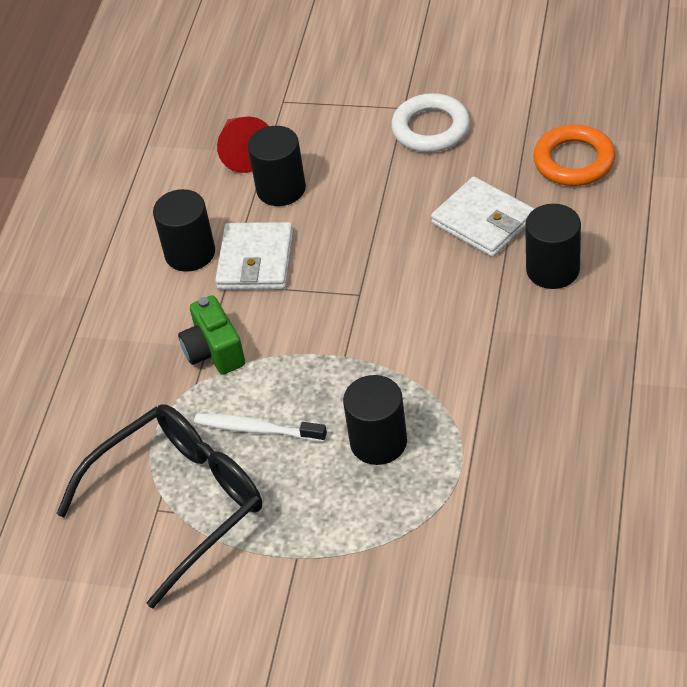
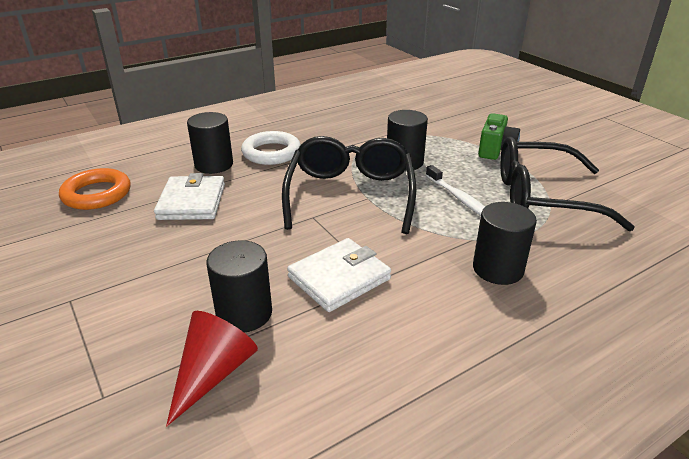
camera: 140 degrees left, 15 degrees down
black cylinder [153,189,215,272] -> black cylinder moved to [473,202,537,285]
green camera [178,295,245,375] -> green camera moved to [478,113,520,160]
white ring [391,93,470,152] -> white ring moved to [241,131,301,165]
none -> black glasses [282,136,416,234]

